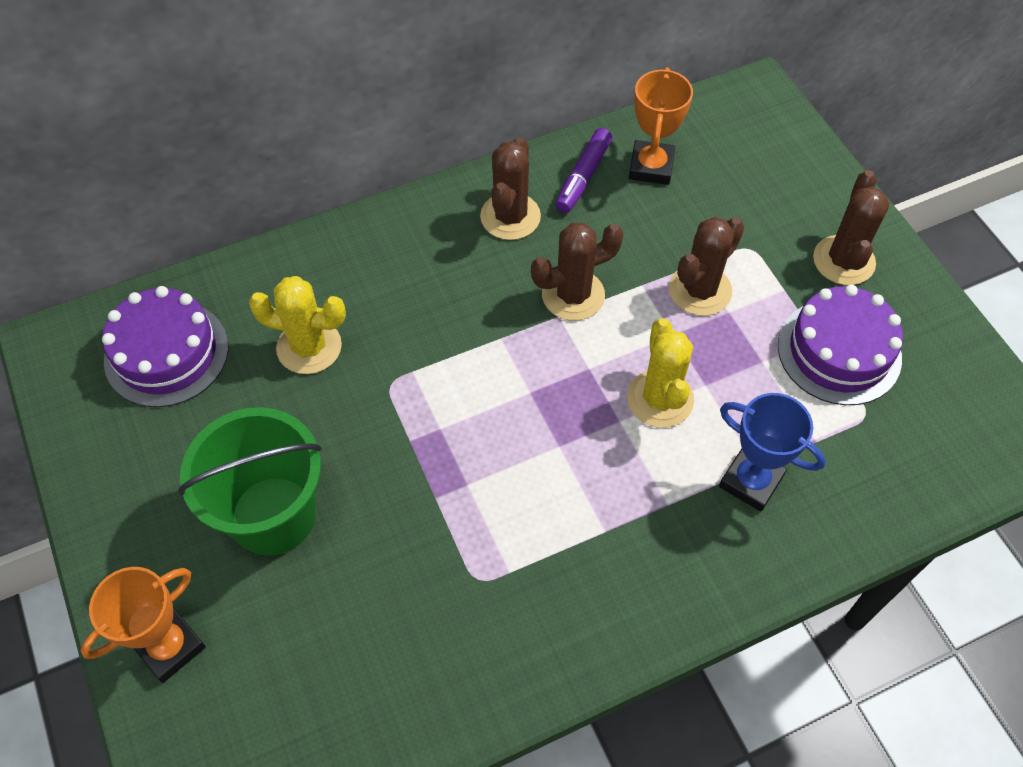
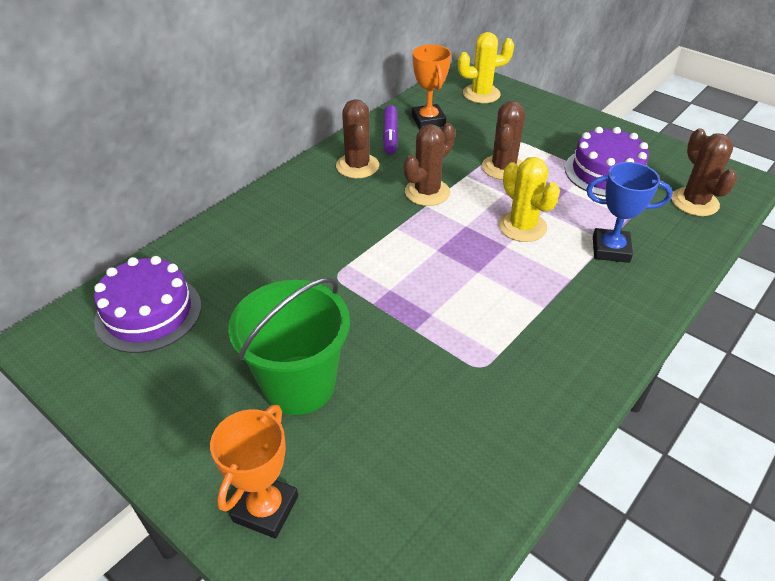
camera: 25 degrees left, 15 degrees down
yellow cactus [249,276,346,374] -> yellow cactus moved to [458,32,514,103]
brown cactus [813,170,889,285] -> brown cactus moved to [671,128,738,216]

